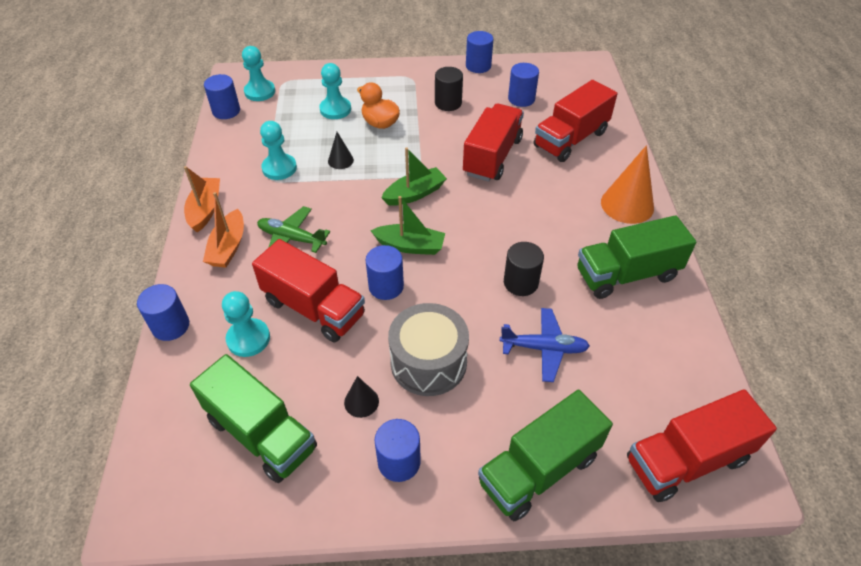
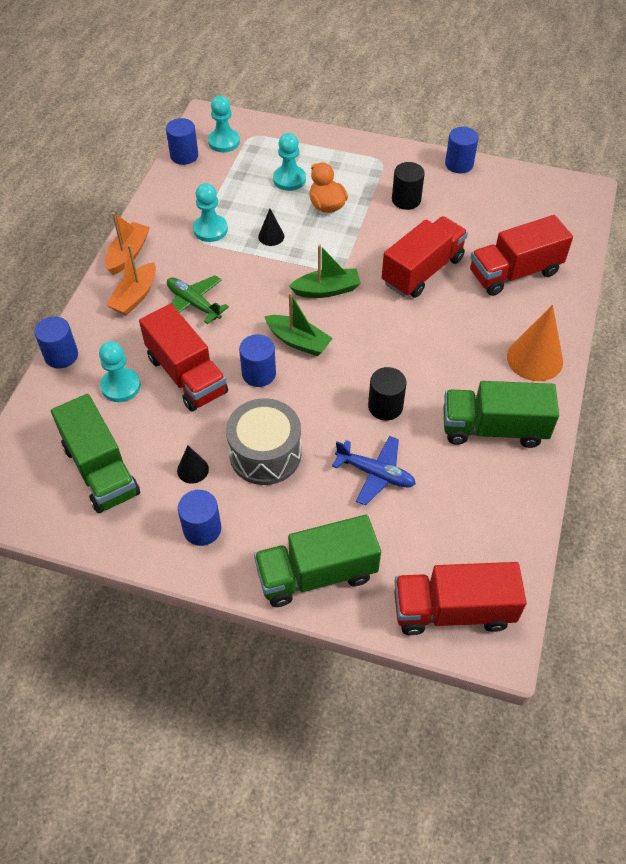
camera: 20 degrees right, 5 degrees up
blue cylinder [508,63,539,107] -> none

